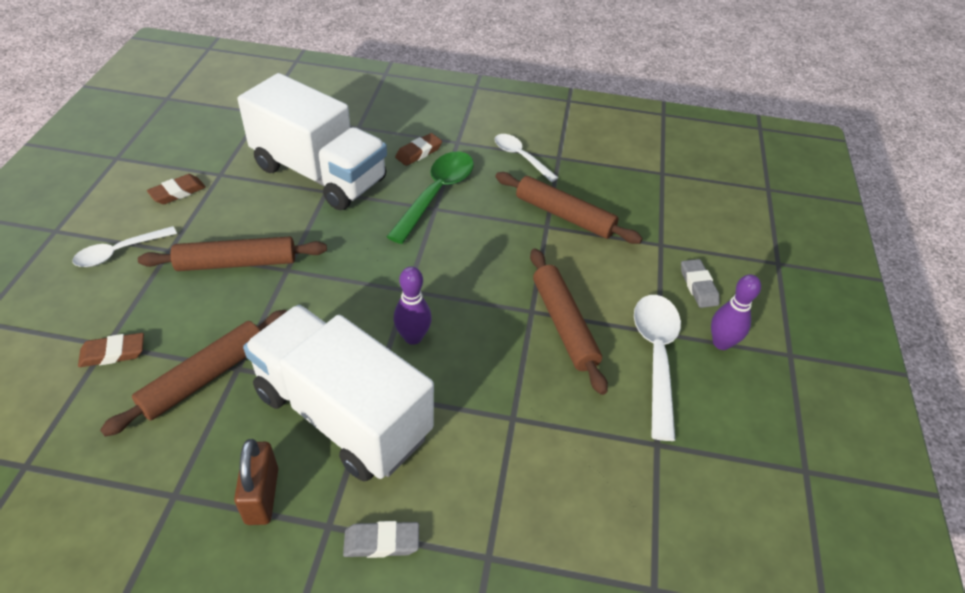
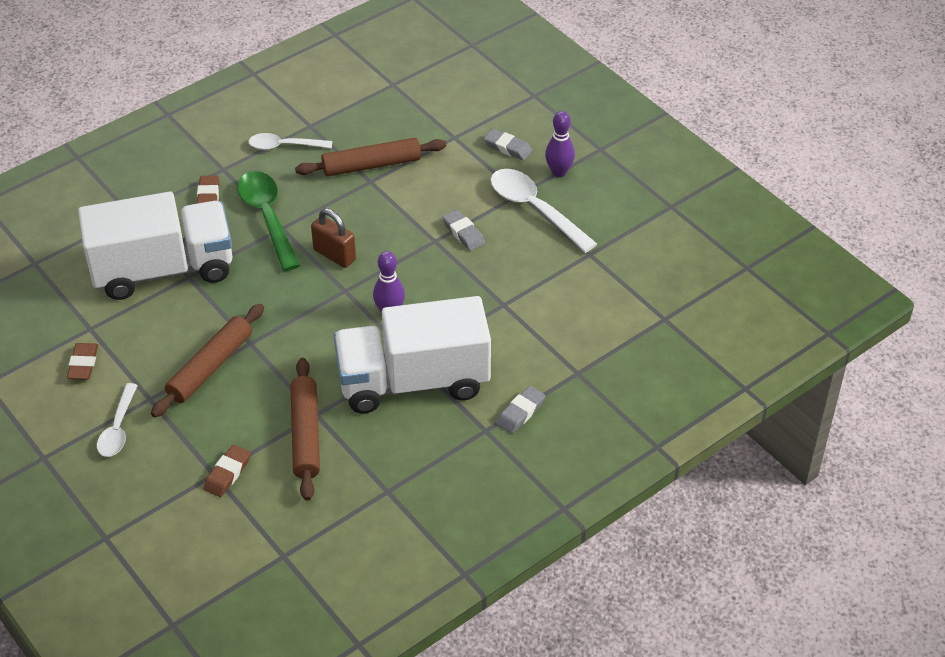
camera: 45 degrees left, 0 degrees up
brown padlock [234,439,278,525] -> brown padlock moved to [311,208,356,268]
brown rolling pin [530,248,608,395] -> grey eraser [442,209,485,251]

